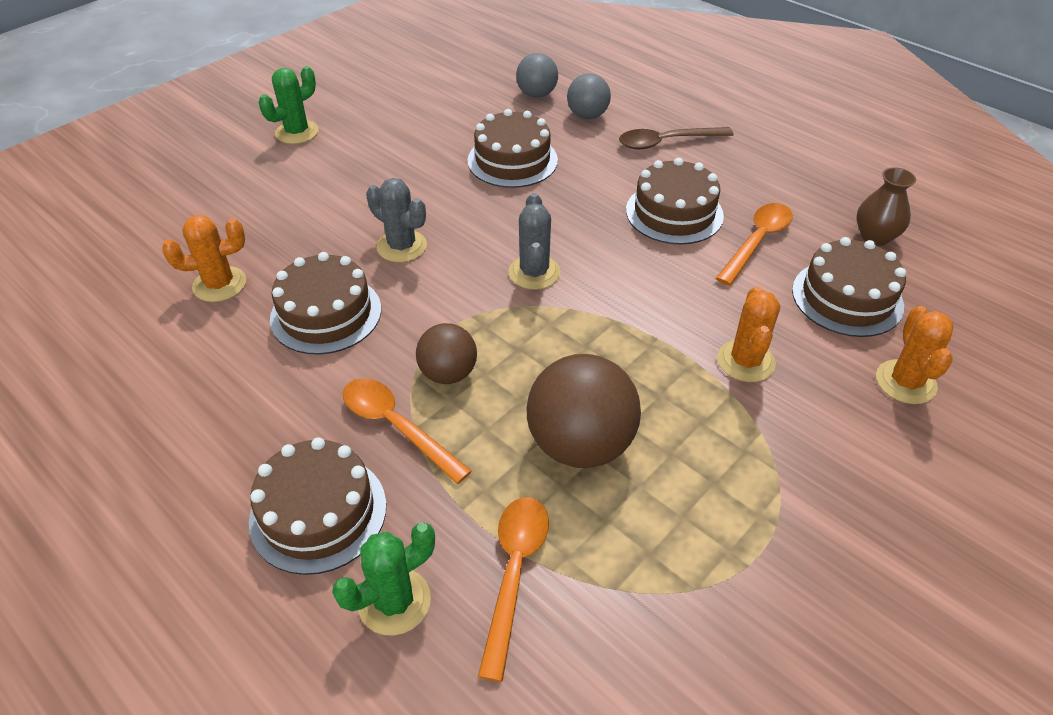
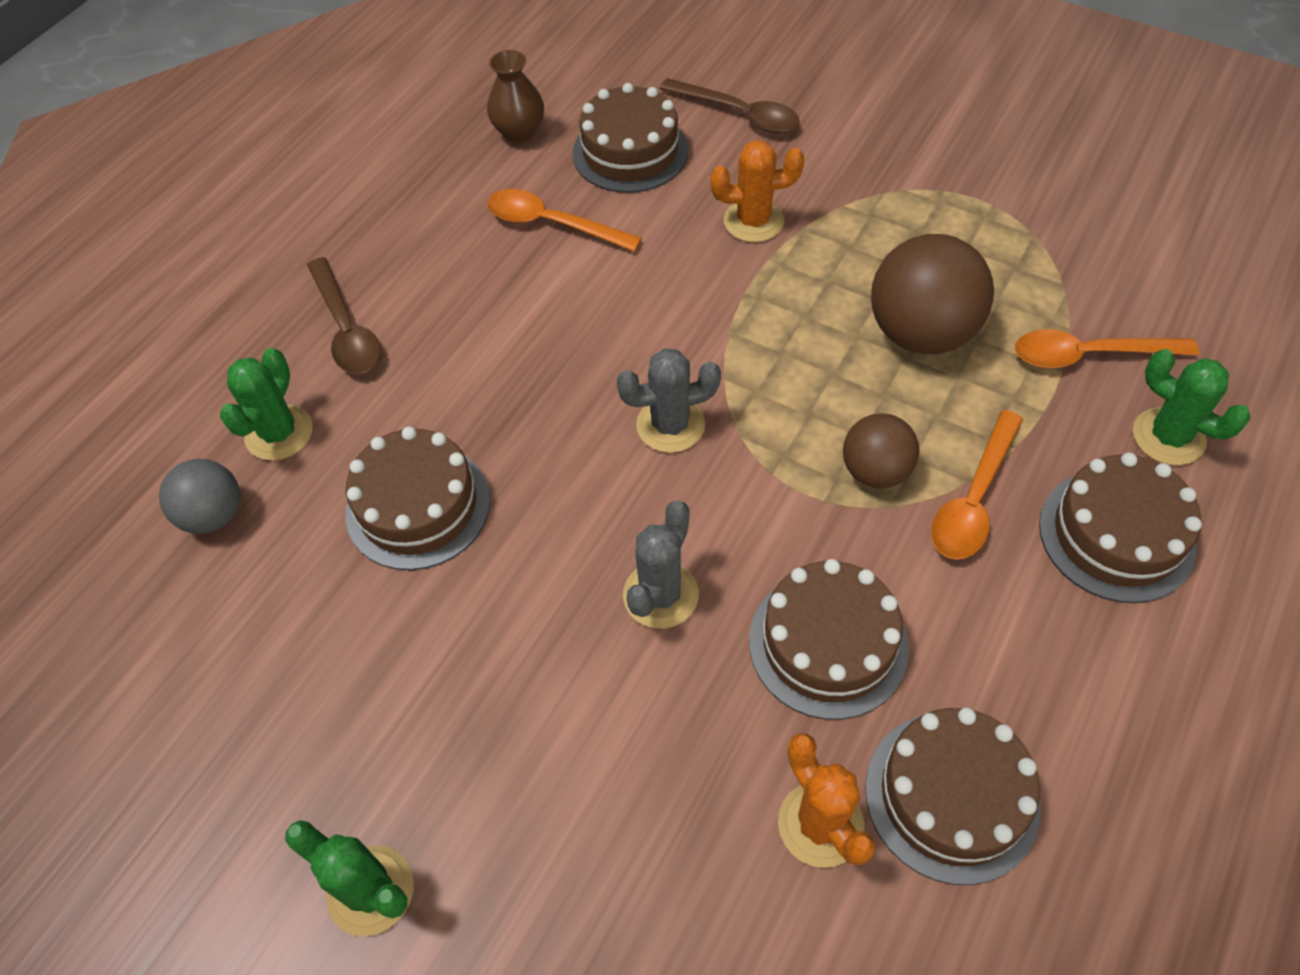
camera: 100 degrees left, 10 degrees up
grey ball [567,73,611,119] -> green cactus [220,348,313,461]
brown cake [626,158,724,245] -> brown cake moved to [865,708,1041,885]
orange cactus [876,306,954,404] -> brown spoon [660,78,800,133]

